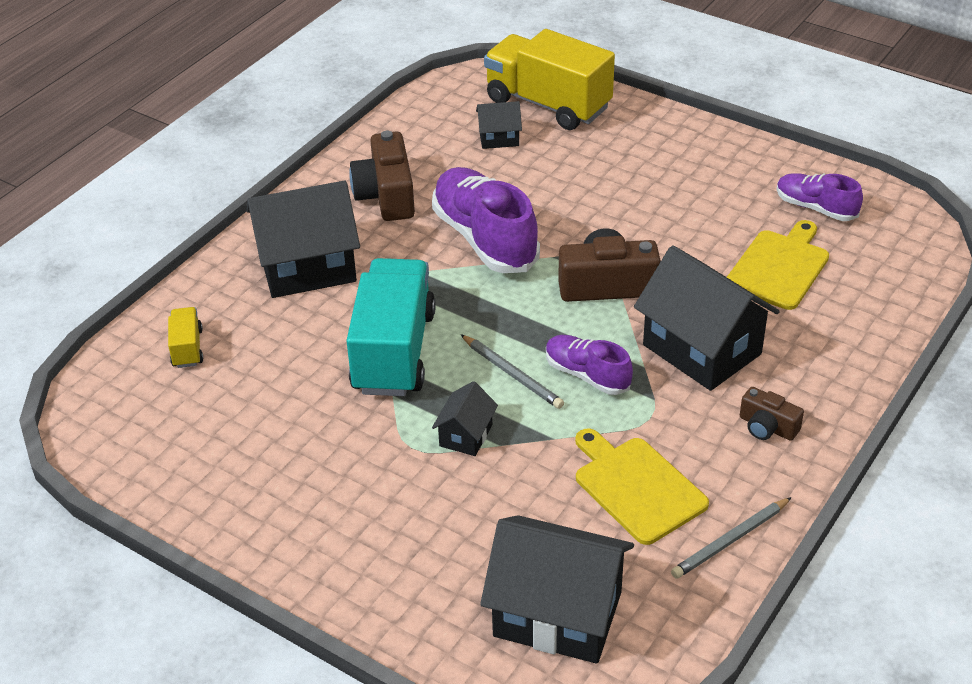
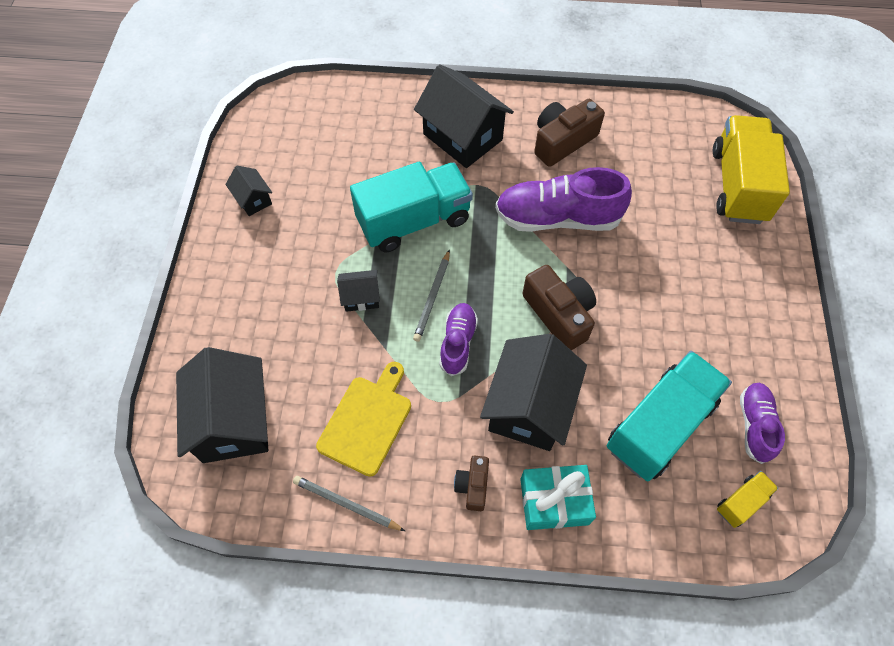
camera: 60 degrees right, 20 degrees up
yellow truck [168,307,203,368] -> yellow truck moved to [717,471,779,528]
purple shoe [432,167,540,273] -> purple shoe turned 120 degrees counterclockwise [495,167,632,232]
black house [476,101,522,149] -> black house moved to [225,166,272,216]
yellow cutting board [727,220,829,310] -> turquoise truck [607,351,732,481]
none -> turquoise gift [520,465,596,530]

